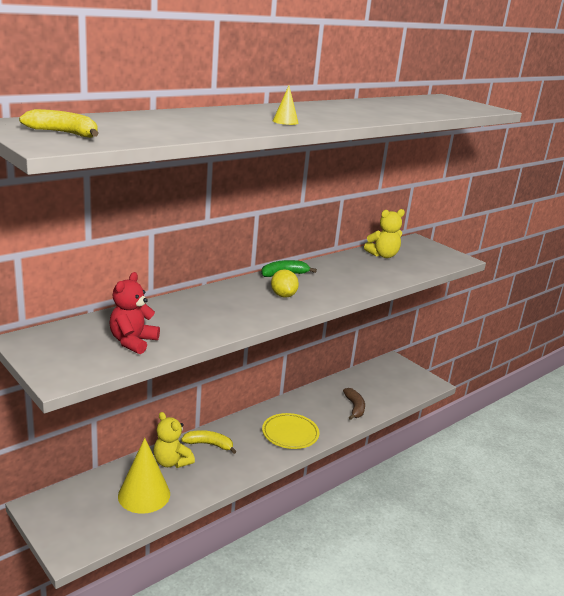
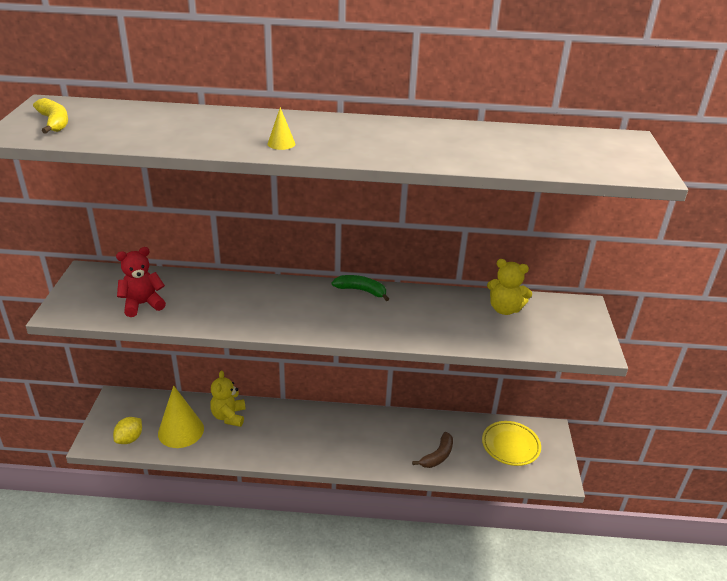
camera: 45 degrees right, 10 degrees up
yellow banana [181,430,237,454] -> none
yellow plate [262,413,319,449] -> yellow plate moved to [482,421,541,466]
yellow lemon [271,269,299,298] -> yellow lemon moved to [113,417,142,444]

